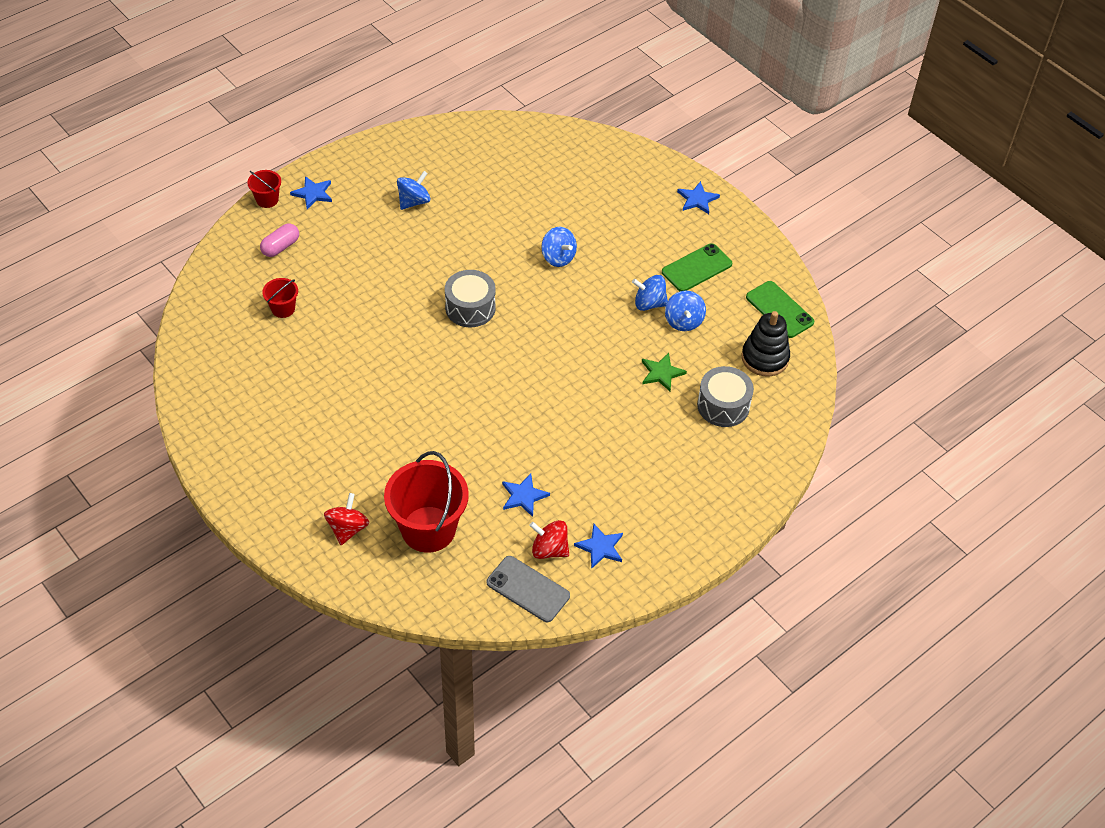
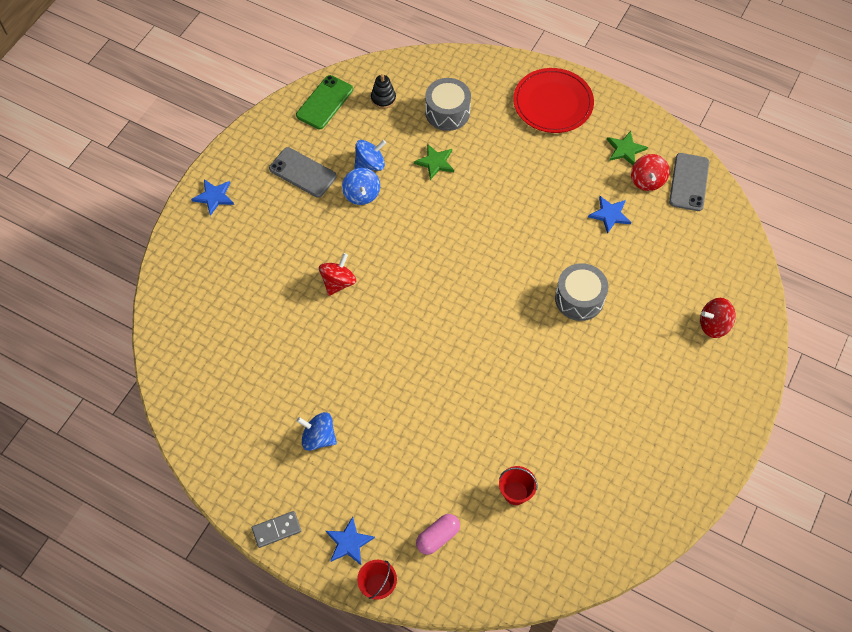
camera: 110 degrees left, 10 degrees up
pink capsule [260,223,299,257] -> pink capsule turned 60 degrees counterclockwise [416,514,460,555]
red bucket [384,451,469,553] -> none
grey drum [445,270,496,327] -> grey drum moved to [555,263,608,321]
blue spinning top [541,227,577,267] -> red spinning top [319,253,356,296]
blue star [574,523,623,569] -> green star [607,131,648,165]
green phone [662,243,732,291] -> grey phone [269,147,337,198]
black stacking toy [741,311,790,377] -> black stacking toy [371,74,396,109], size x0.60
none -> grey domino [252,511,301,548]
none -> red plate [513,68,594,133]

